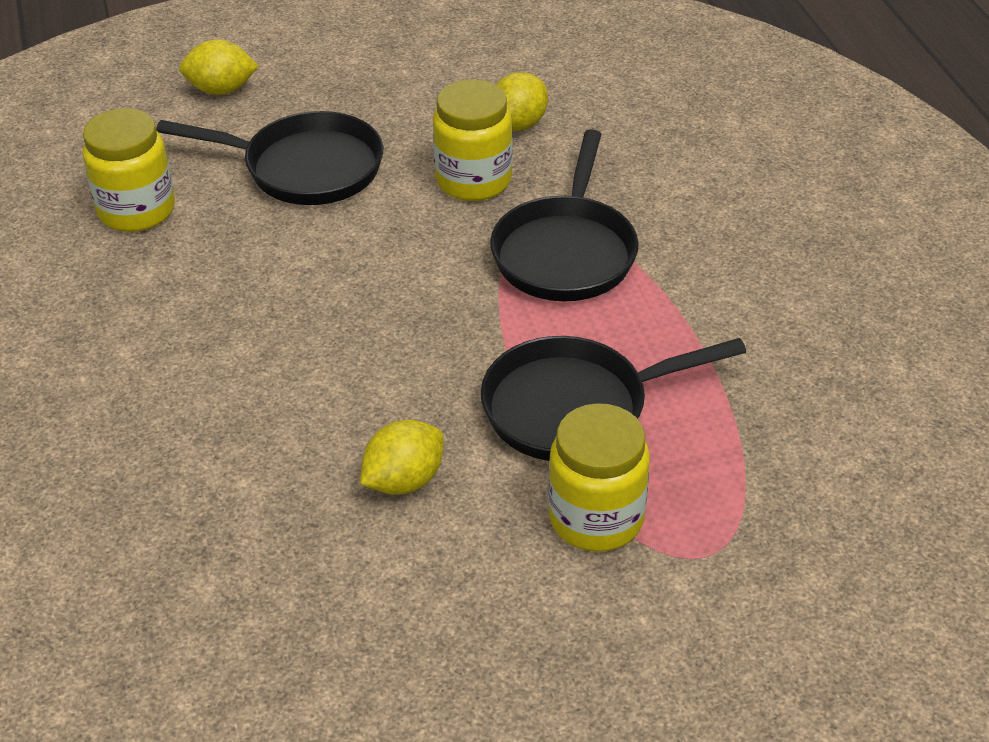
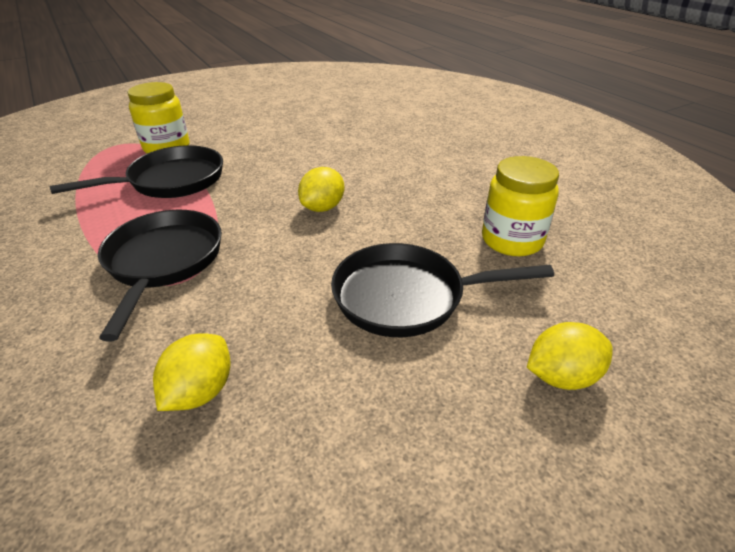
camera: 165 degrees right, 5 degrees down
yellow lemon [360,420,444,495] -> yellow lemon moved to [298,167,344,212]
yellow jar [433,79,513,201] -> none

